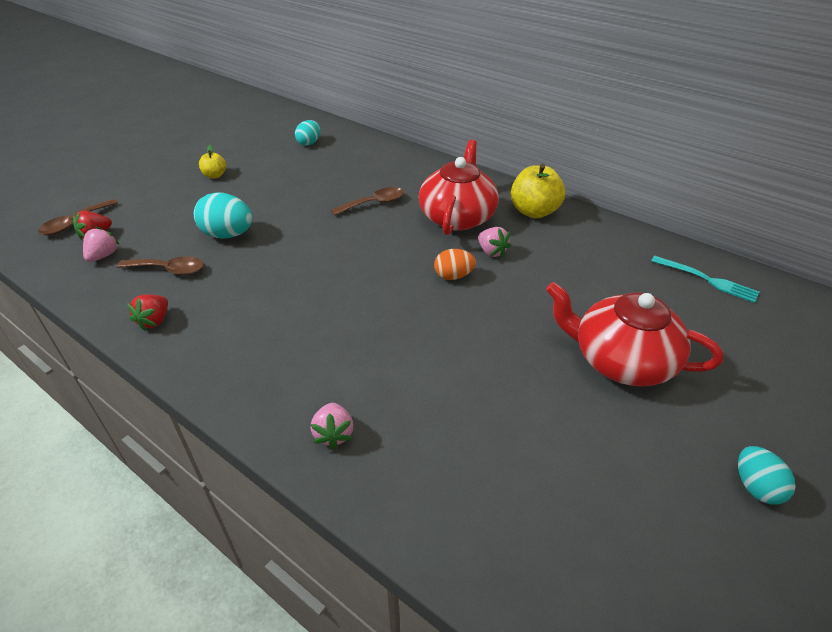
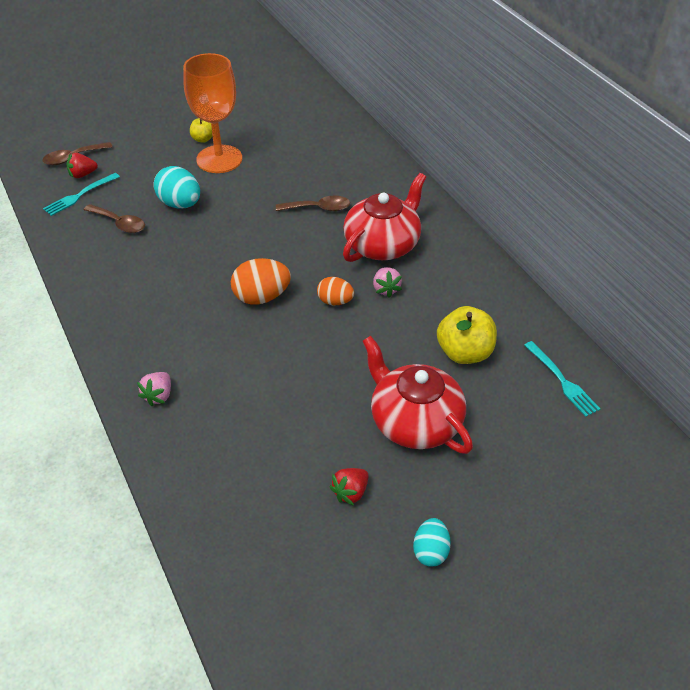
camera: 25 degrees right, 5 degrees up
pink strawberry [83,226,120,262] -> turquoise fork [43,173,120,216]
red strawberry [127,295,168,331] -> red strawberry moved to [329,468,369,506]
turquoise egg [295,120,320,146] -> none
yellow apple [511,163,565,218] -> yellow apple moved to [437,306,497,364]
none -> orange goblet [183,53,242,173]
none -> orange egg [231,258,291,305]

